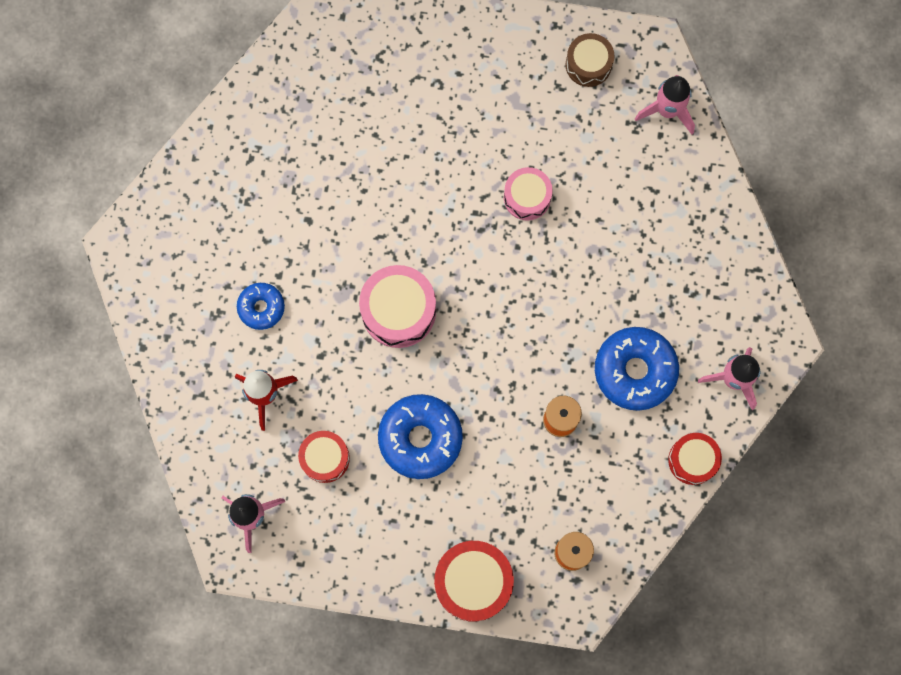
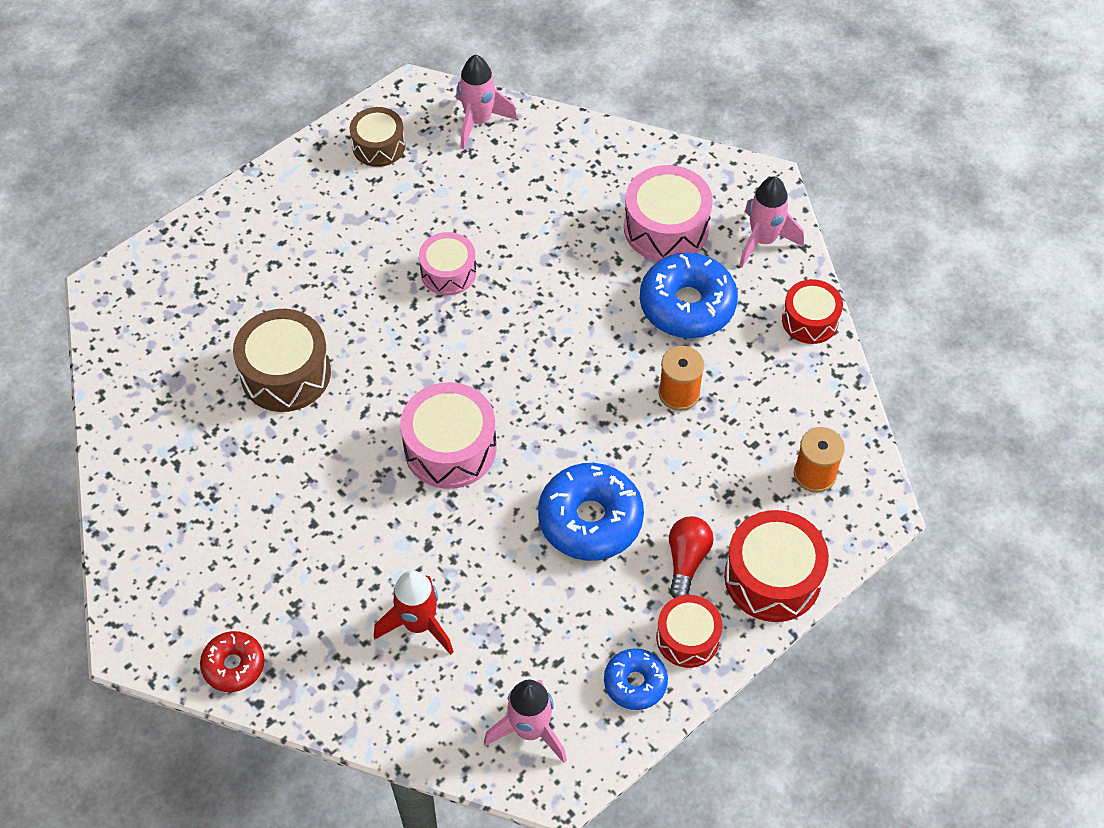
camera: 50 degrees left, 20 degrees down
blue donut [237,283,285,330] -> blue donut moved to [604,648,668,710]
red drum [298,431,350,483] -> red drum moved to [656,595,723,668]
none -> red donut [200,631,265,692]
none -> brown drum [233,309,331,412]
none -> pink drum [624,165,713,261]
none -> red light bulb [669,516,714,598]

